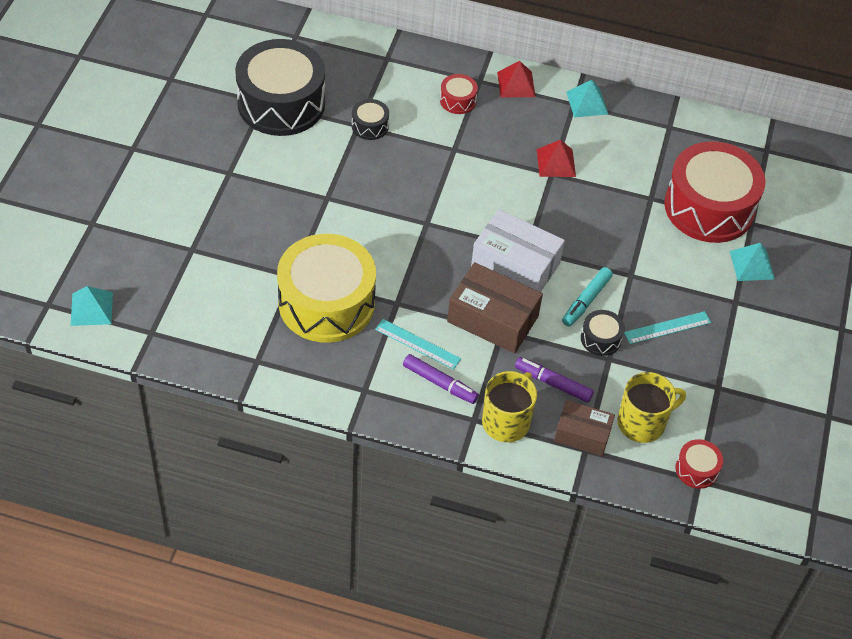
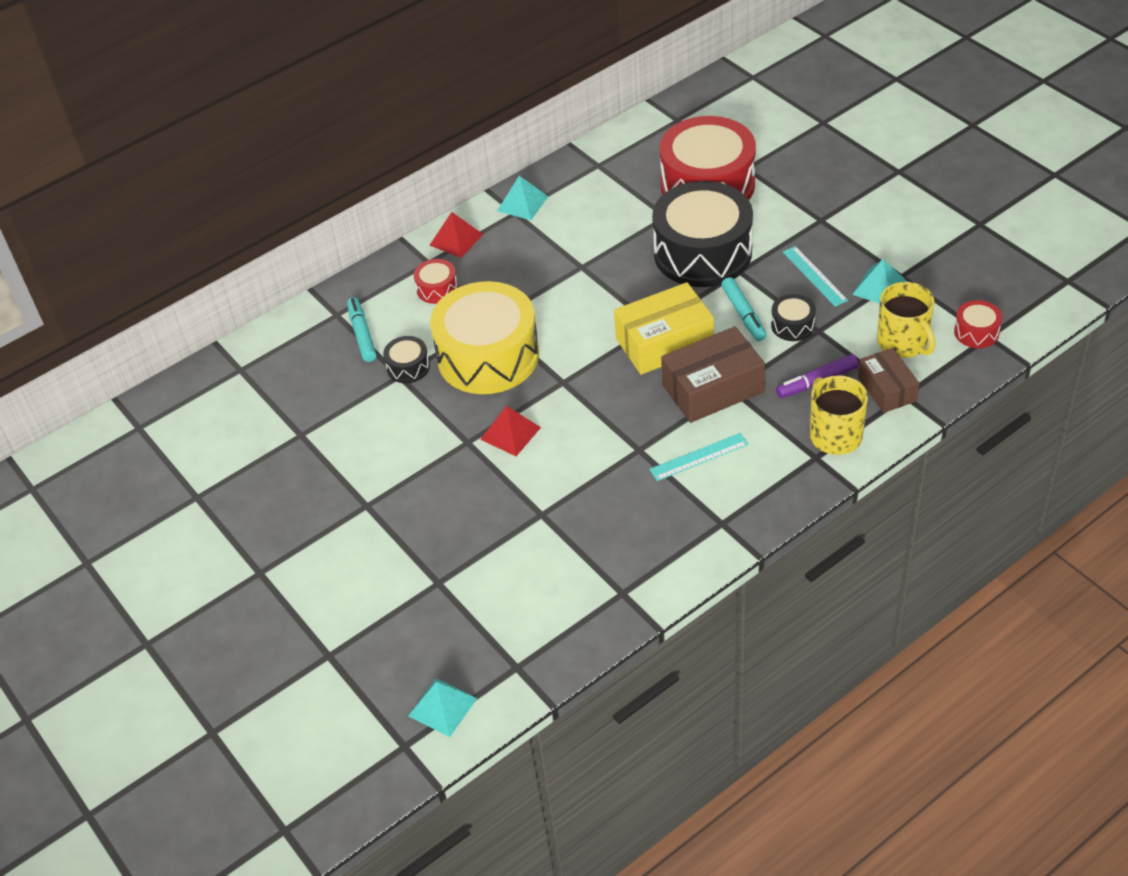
camera: 45 degrees left, 5 degrees down
black drum [235,39,325,136] -> black drum moved to [652,181,753,287]
yellow drum [277,234,376,343] -> yellow drum moved to [430,281,539,394]
purple marker [403,354,479,404] -> none
white box [471,209,565,292] -> yellow box [614,282,714,375]
red pyramid [537,140,576,177] -> red pyramid moved to [480,406,541,456]
brown box [554,400,615,456] -> brown box turned 75 degrees counterclockwise [858,348,919,413]
yellow mug [618,372,686,443] -> yellow mug turned 135 degrees clockwise [877,282,935,358]
turquoise ruler [624,311,711,344] -> turquoise ruler turned 45 degrees counterclockwise [783,246,848,307]
turquoise pyramid [730,243,775,281] -> turquoise pyramid moved to [852,259,907,304]
none -> turquoise marker [347,297,376,362]

